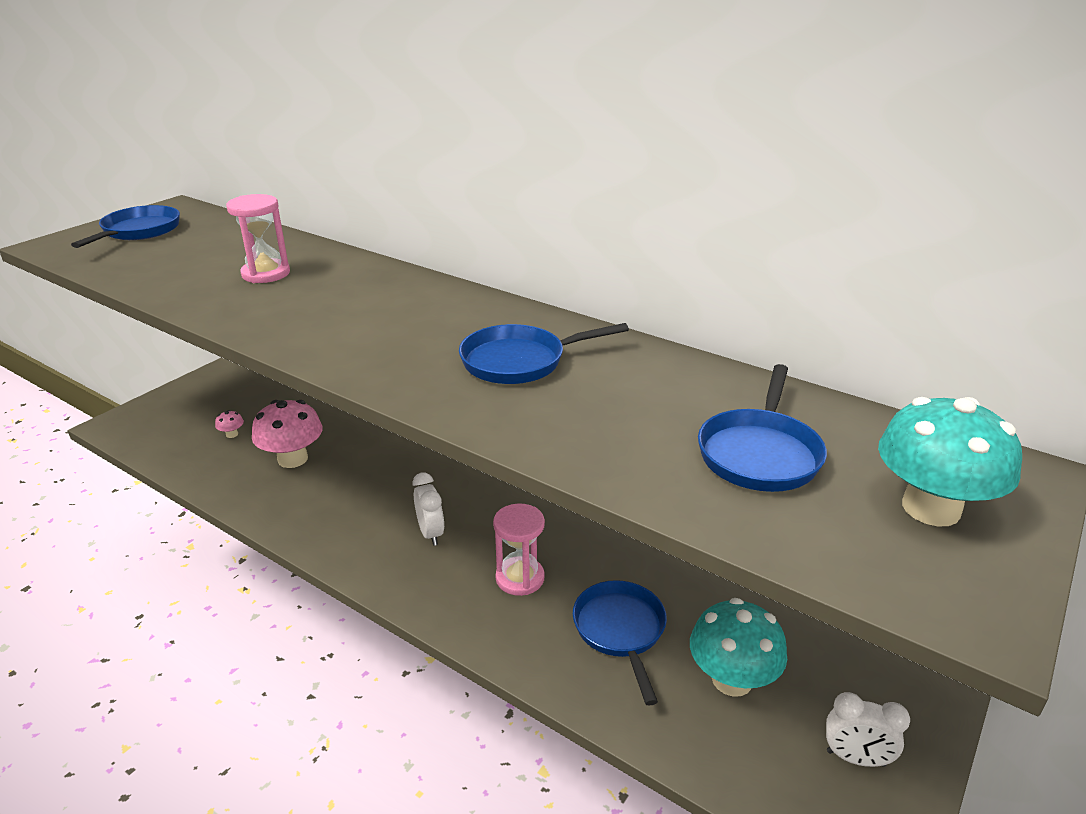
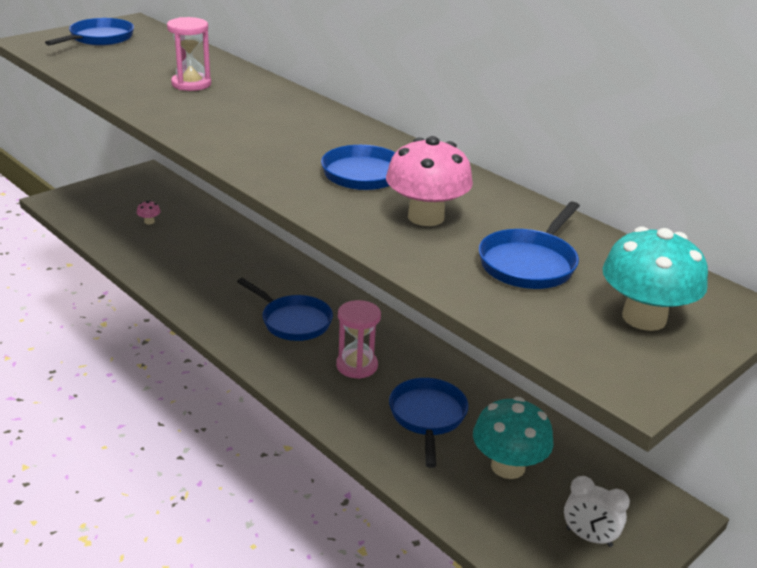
camera: 10 degrees right, 0 degrees up
pink mushroom [252,400,323,468] -> pink mushroom moved to [386,136,473,226]
white clock [412,473,444,546] -> blue pan [237,278,333,341]

